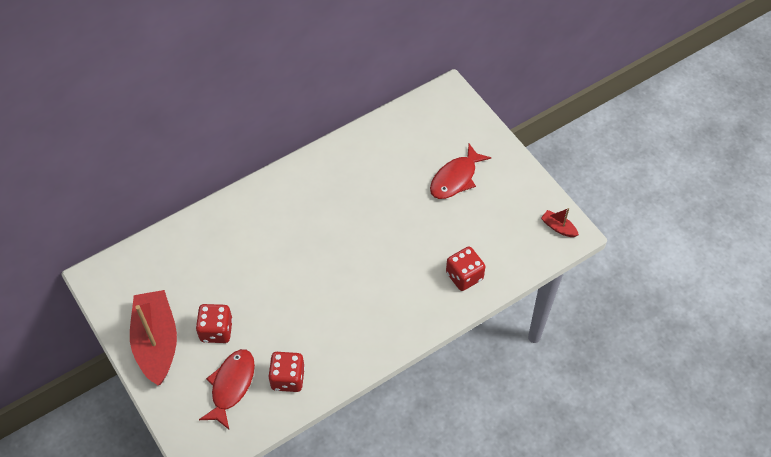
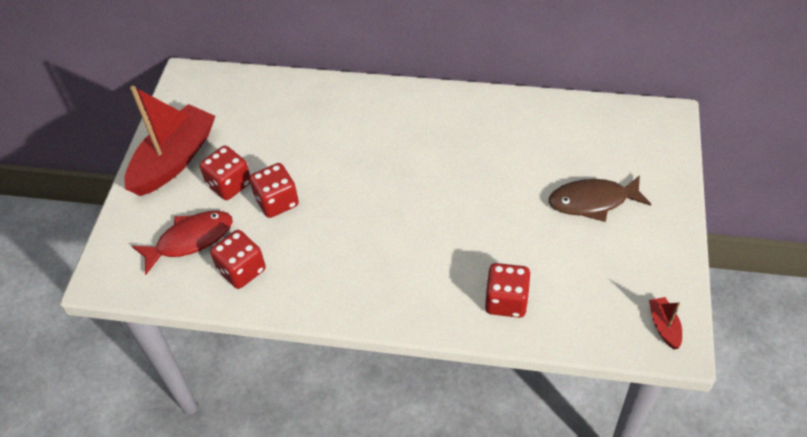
camera: 45 degrees right, 5 degrees down
red fish [430,144,491,199] -> brown fish [549,175,651,222]
none -> red dice [249,163,299,218]

